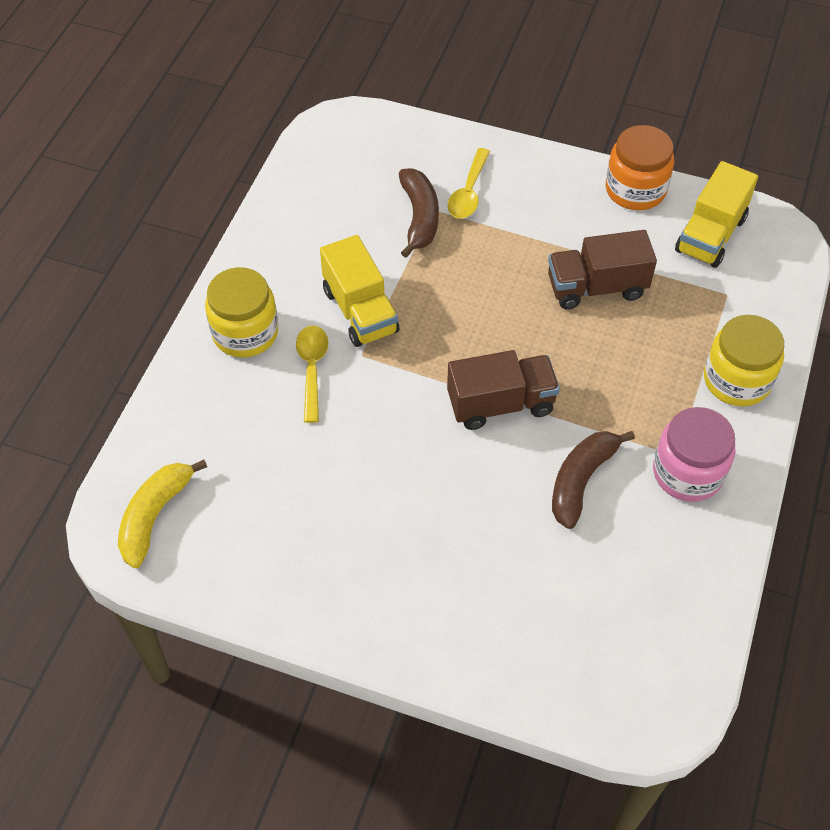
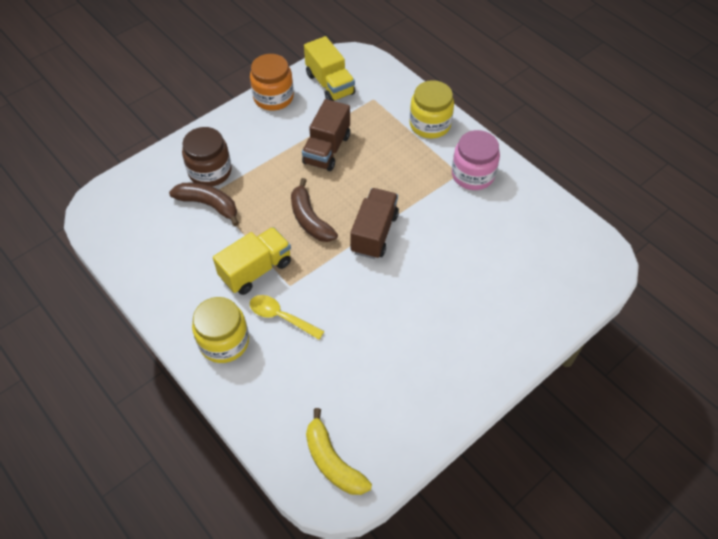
camera: 60 degrees left, 0 degrees up
yellow truck [320,235,399,347] -> yellow truck turned 45 degrees counterclockwise [213,227,291,295]
yellow spoon [448,148,490,218] -> brown jar [182,127,232,186]
brown banana [552,431,635,529] -> brown banana moved to [291,178,338,242]

